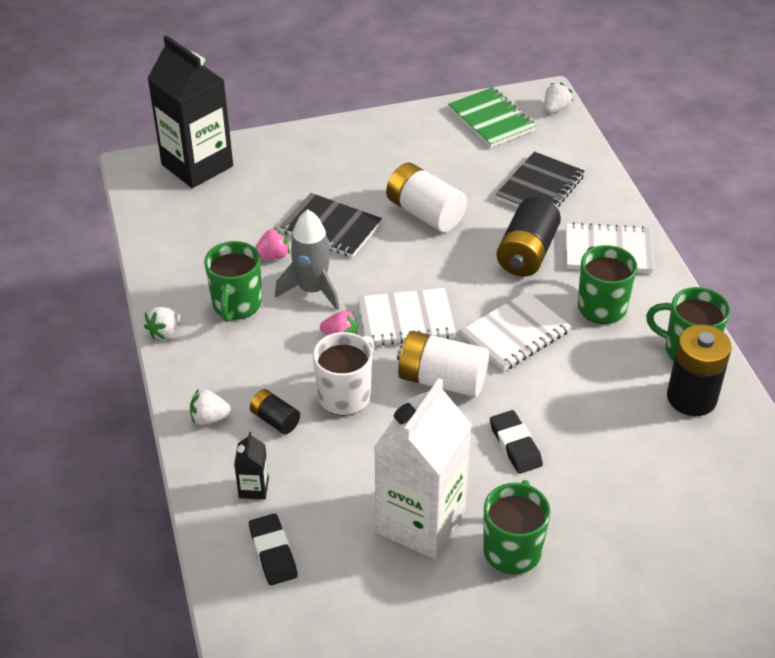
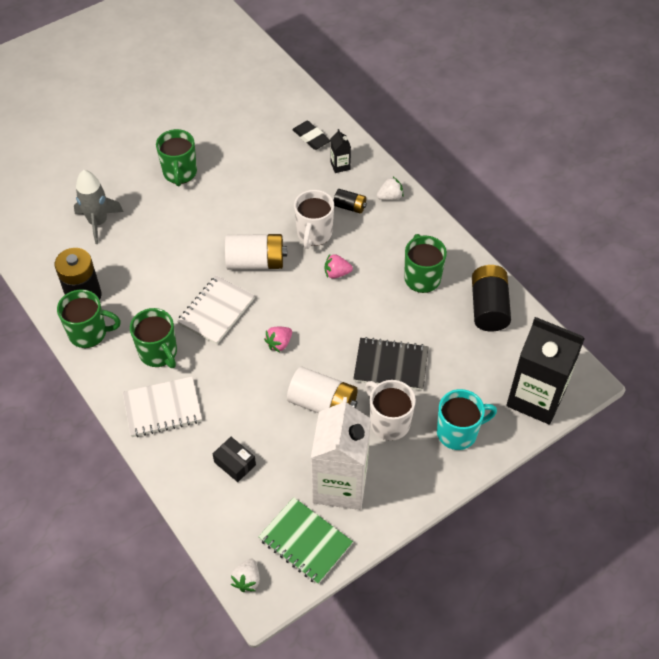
camera: 160 degrees right, 10 degrees up
white strawberry [144,307,181,340] -> none
pink strawberry [255,227,290,260] -> pink strawberry moved to [264,327,292,352]
grey rocket [275,209,339,310] -> grey rocket moved to [74,170,123,244]
white notebook [358,288,456,346] -> none
white carton [374,378,472,559] -> white carton moved to [311,397,371,510]
black eraser [490,410,543,474] -> none
black notebook [496,152,585,207] -> black box [213,437,256,482]
black battery [497,197,561,277] -> black battery moved to [472,265,511,332]
none -> white mug [365,380,416,441]
none -> turquoise mug [437,389,497,450]

